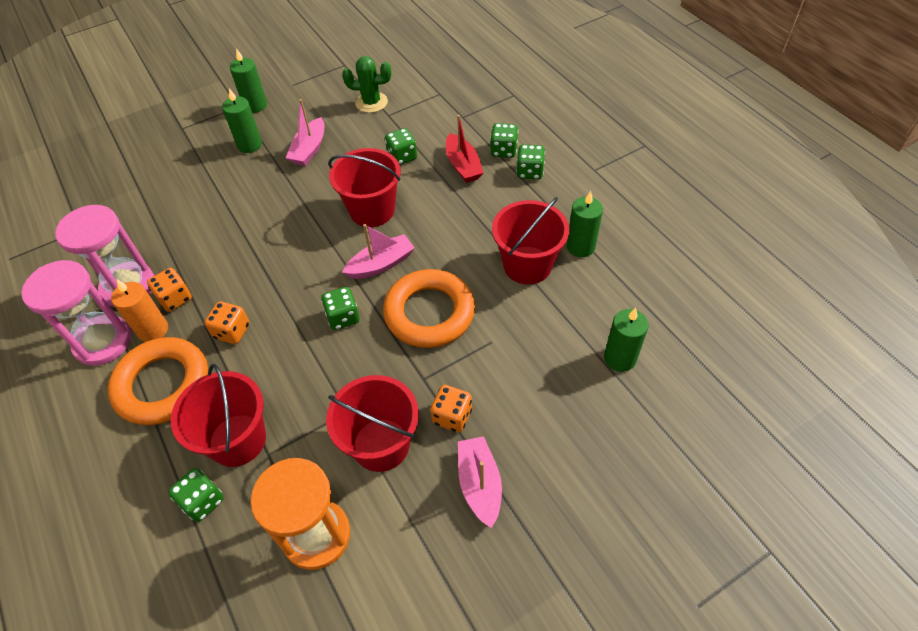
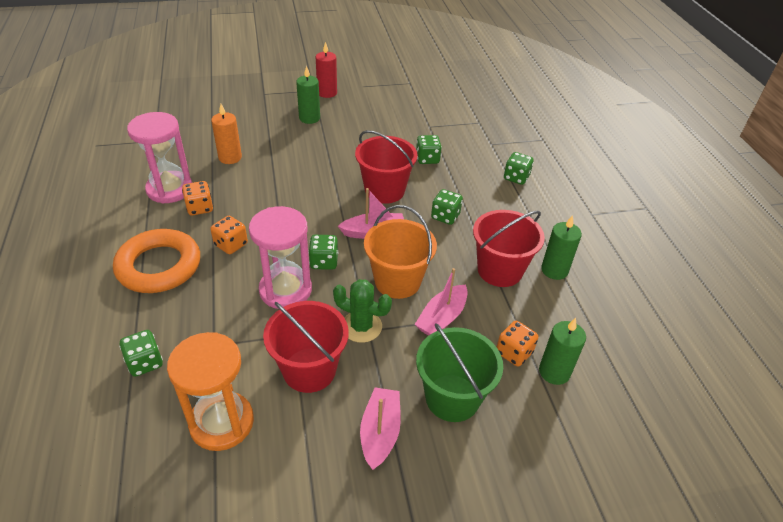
camera: 15 degrees right, 10 degrees down
pink hourglass [21,260,131,366] -> pink hourglass moved to [249,206,312,309]
orange candle [111,280,168,342] -> orange candle moved to [211,104,242,164]
red bucket [170,364,266,467] -> none
green candle [230,48,267,113] -> red candle [316,42,337,98]
pink boat [286,99,324,166] -> pink boat moved to [415,268,468,336]
green cactus [342,56,391,113] -> green cactus moved to [333,279,392,343]
orange ring [383,269,475,348] -> orange bucket [364,205,437,299]
orange dice [430,385,472,433] -> orange dice moved to [497,321,538,367]
red boat [446,115,484,183] -> none
green dice [516,144,545,180] -> green dice moved to [431,189,463,225]
none -> green bucket [416,323,503,422]

